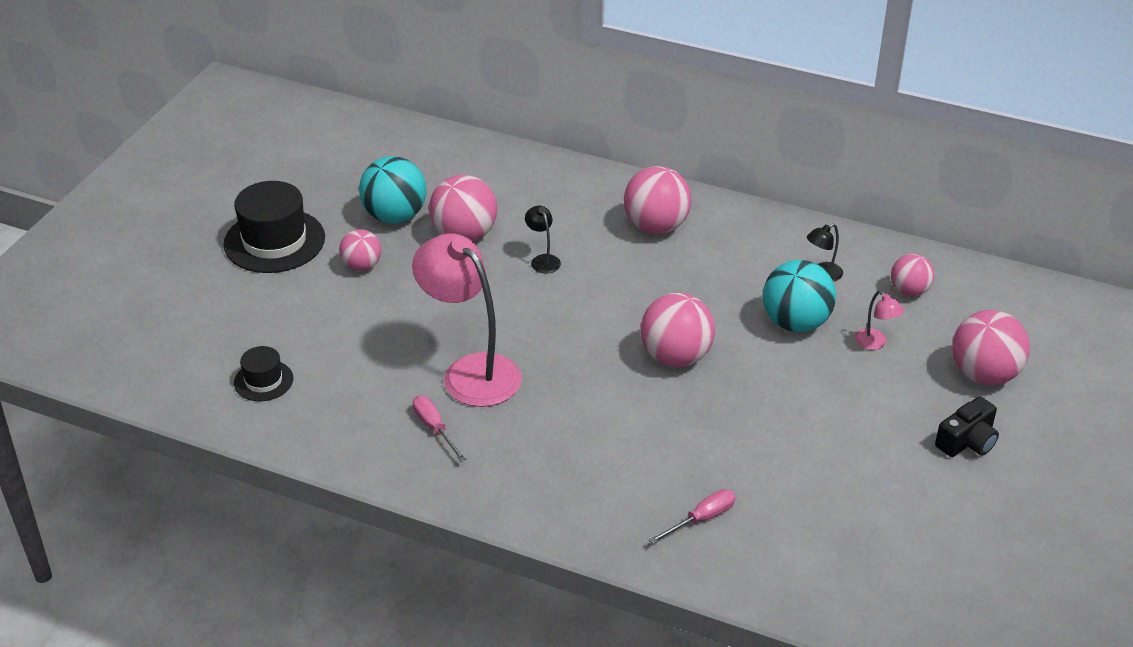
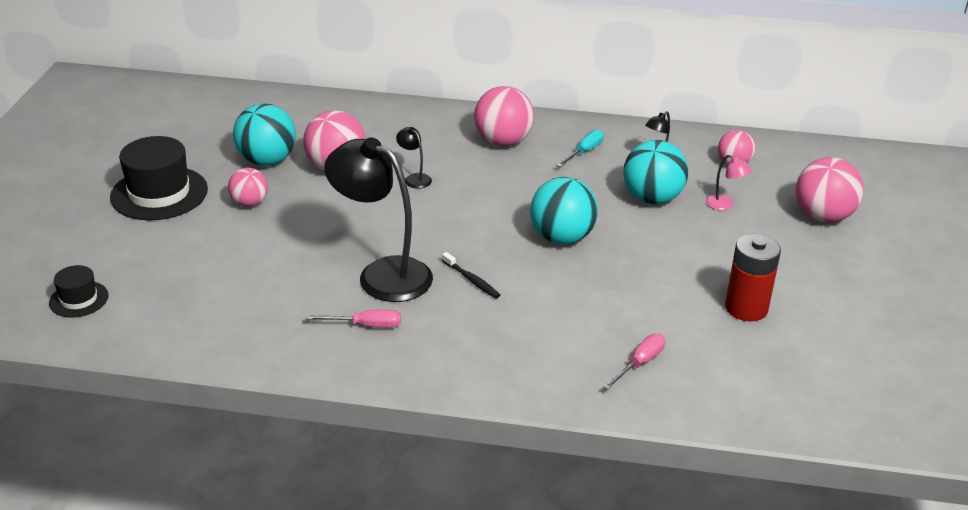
camera: 15 degrees left, 5 degrees down
black hat [234,346,293,401] -> black hat moved to [49,265,109,318]
pink lamp [412,233,522,407] -> black lamp [324,137,433,302]
pink screwdriver [413,395,466,462] -> pink screwdriver turned 135 degrees clockwise [305,310,401,328]
pink ball [641,293,715,367] -> turquoise ball [530,177,598,245]
black camera [935,396,999,457] -> none
none -> black toothbrush [442,252,500,298]
none -> turquoise screwdriver [557,129,604,167]
none -> red battery [725,234,781,321]

